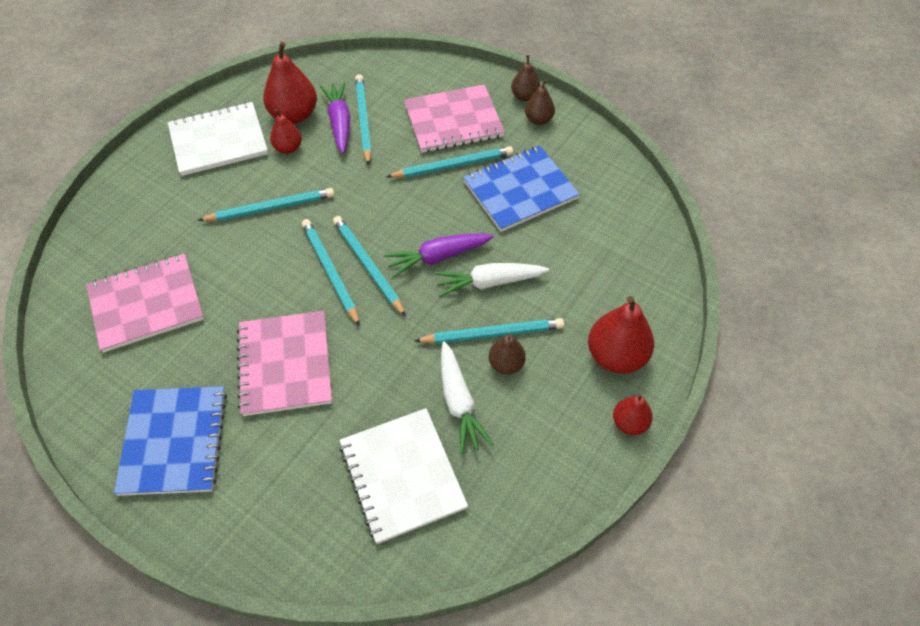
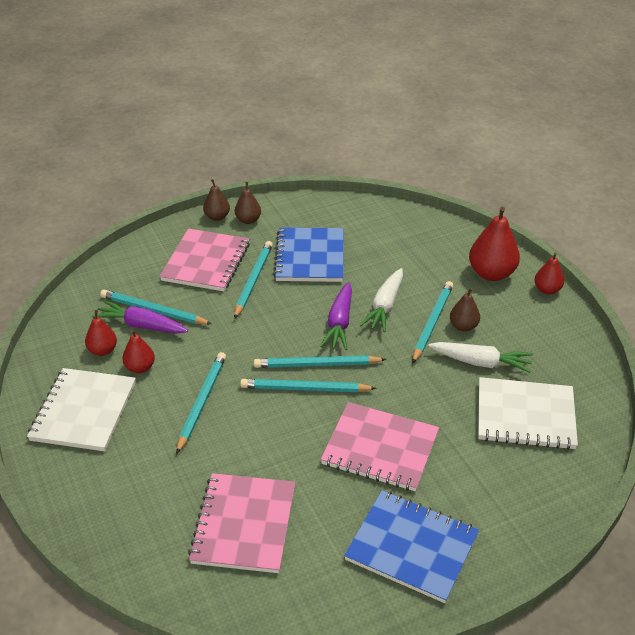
camera: 60 degrees left, 15 degrees down
red pear [263,42,317,124] -> red pear [85,310,117,356], size x0.57

